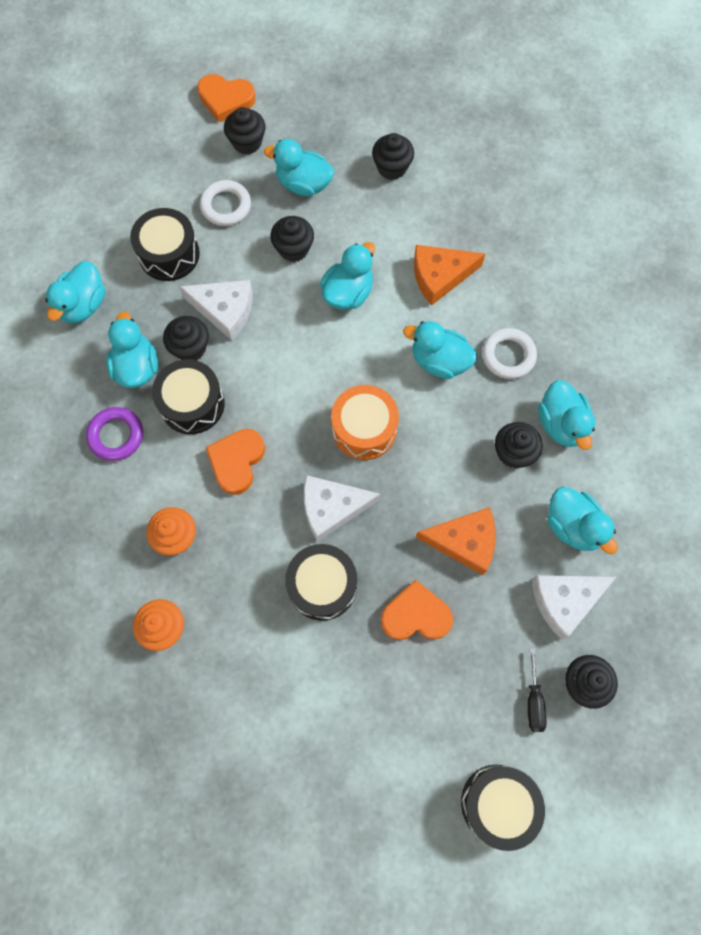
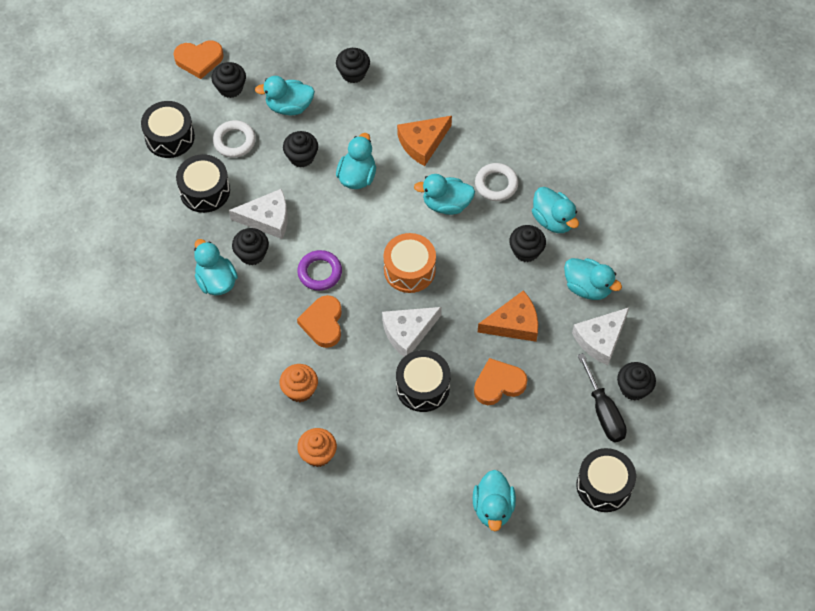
camera: 20 degrees left, 10 degrees down
turquoise duck [45,261,105,324] -> turquoise duck moved to [473,470,516,531]
purple ring [86,407,143,461] -> purple ring moved to [297,250,342,291]
black drum [152,359,225,434] -> black drum moved to [141,101,195,158]
black screwdriver [528,649,546,732] -> black screwdriver [578,353,627,442], size x1.63

